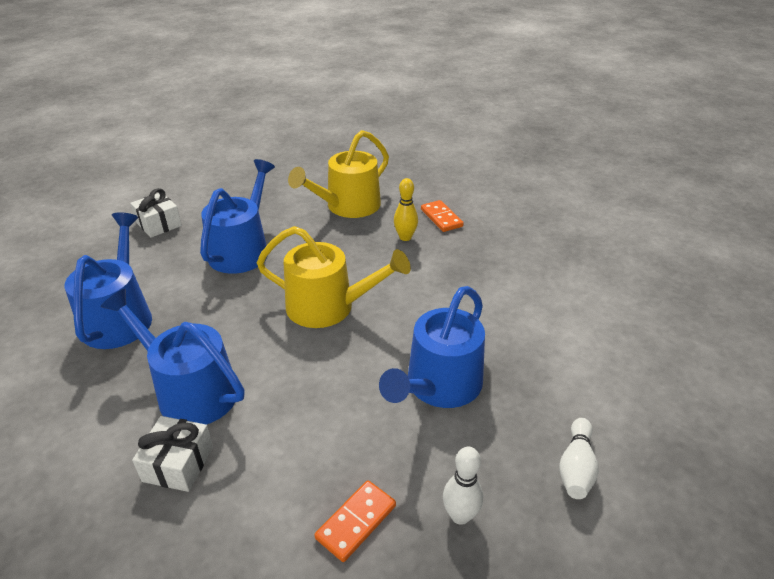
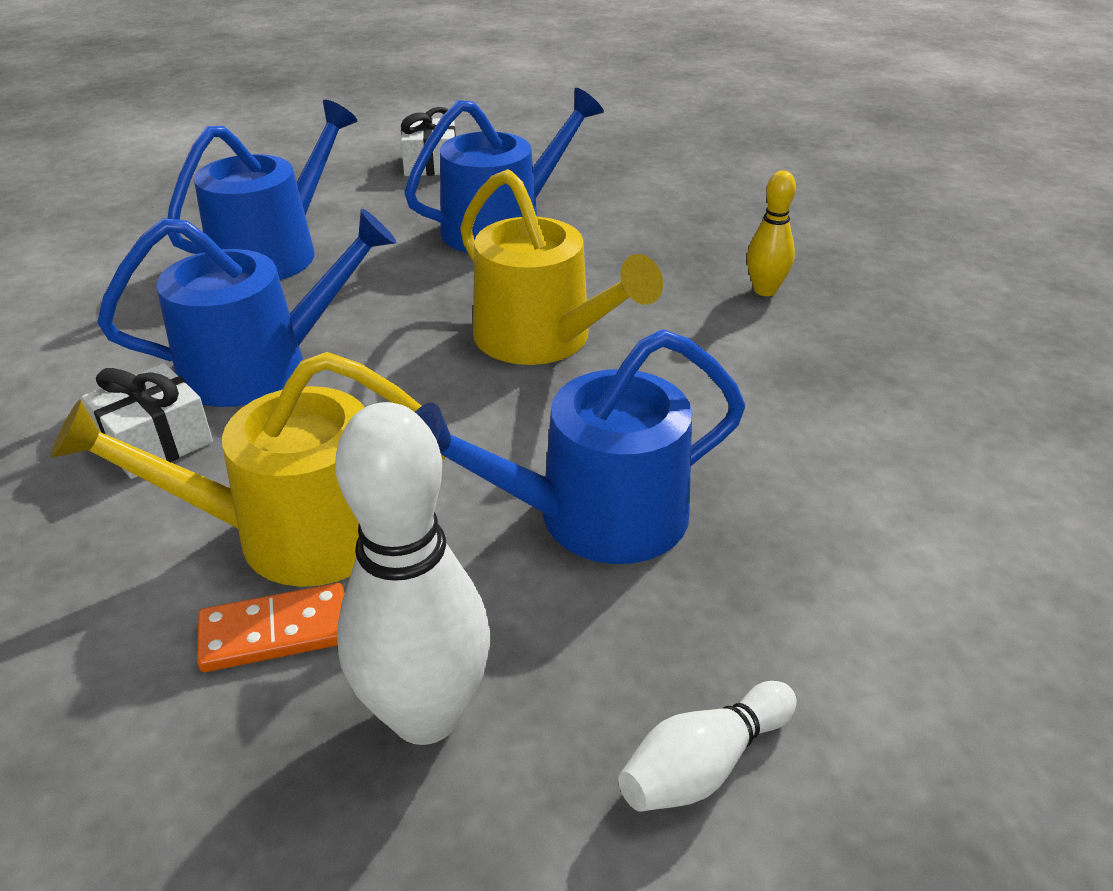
camera: 35 degrees right, 0 degrees up
blue watering can [101,289,244,425] -> blue watering can turned 90 degrees clockwise [97,209,397,407]
yellow watering can [288,130,389,218] -> yellow watering can moved to [50,352,445,587]
orange domino [421,200,464,232] -> none
white bowling pin [443,447,483,525] -> white bowling pin [335,402,491,745], size x1.82

